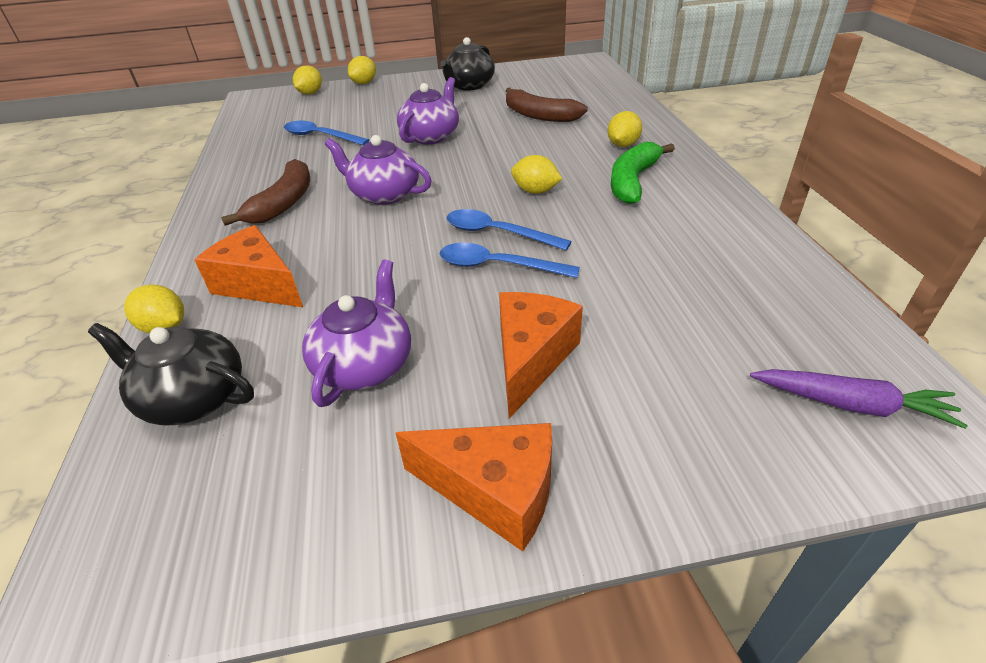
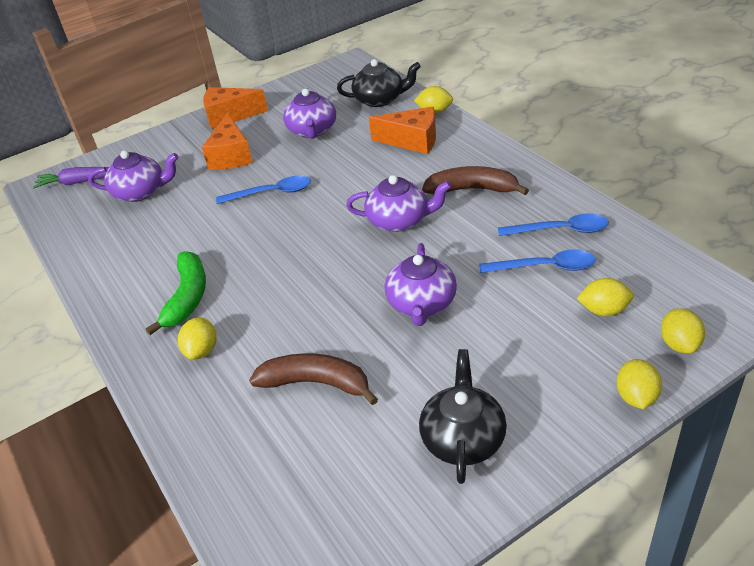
camera: 160 degrees right, 0 degrees up
brown banana [221,159,310,226] -> brown banana turned 105 degrees clockwise [422,166,529,195]
blue spoon [447,209,572,250] -> blue spoon moved to [498,213,609,236]
yellow lemon [511,155,562,194] -> yellow lemon moved to [577,278,634,316]
none -> purple teapot [88,150,178,202]

